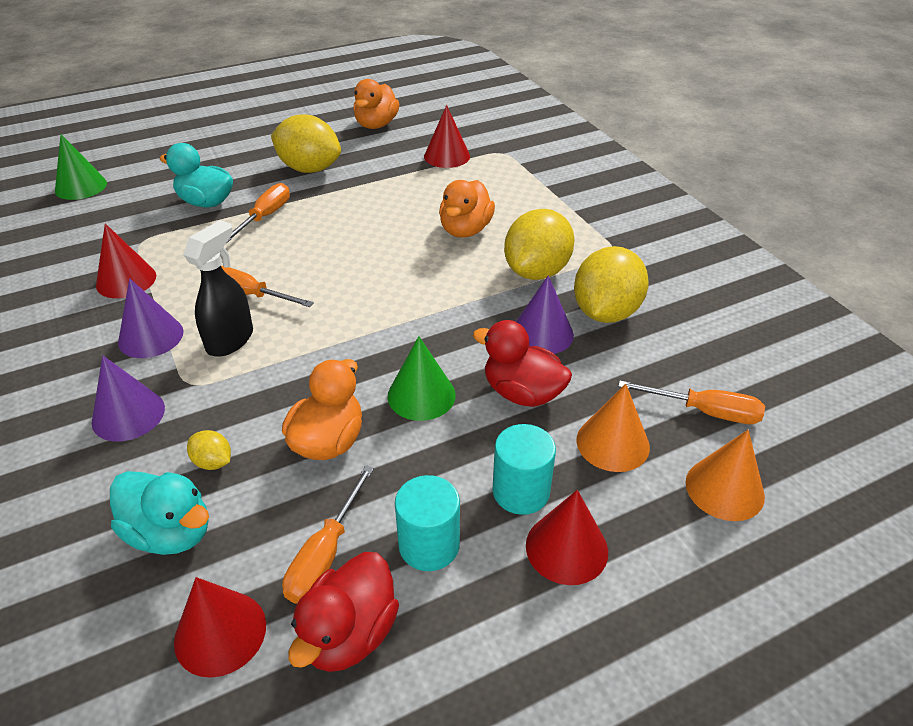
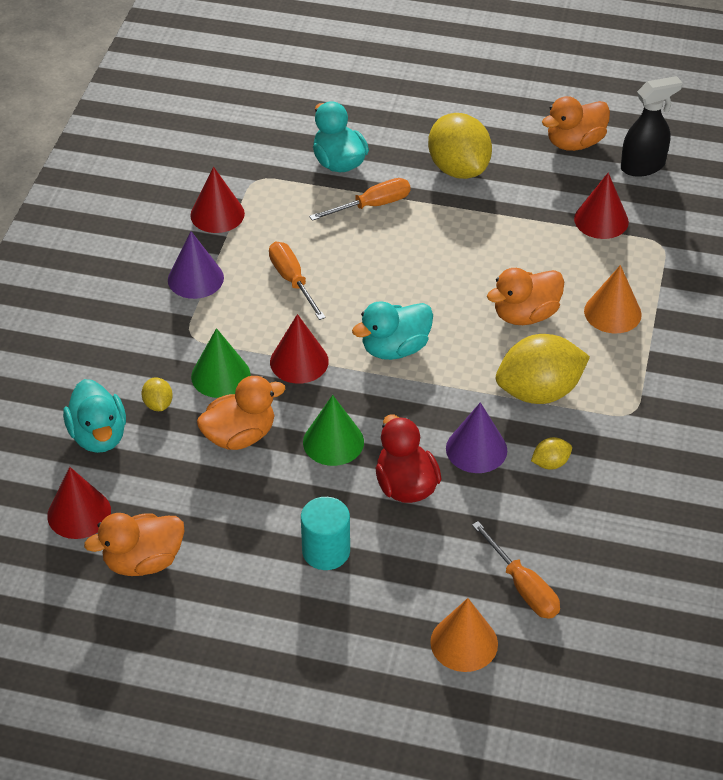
camera: 40 degrees right, 5 degrees up
green cone [55,134,107,200] -> green cone moved to [191,328,250,398]
purple cone [92,355,165,442] -> none
black spray bottle [183,220,253,357] -> black spray bottle moved to [621,76,682,177]
orange screwdriver [282,465,374,603] -> none
red duck [288,552,399,672] -> orange duck [84,513,185,576]
turquoise cylinder [395,475,460,571] -> none
red cone [526,490,608,585] -> red cone moved to [270,314,329,384]
yellow lemon [574,246,649,323] -> yellow lemon [531,437,572,470], size x0.44
orange cone [576,384,650,472] -> orange cone moved to [584,265,642,333]
none -> turquoise duck [352,301,433,360]

